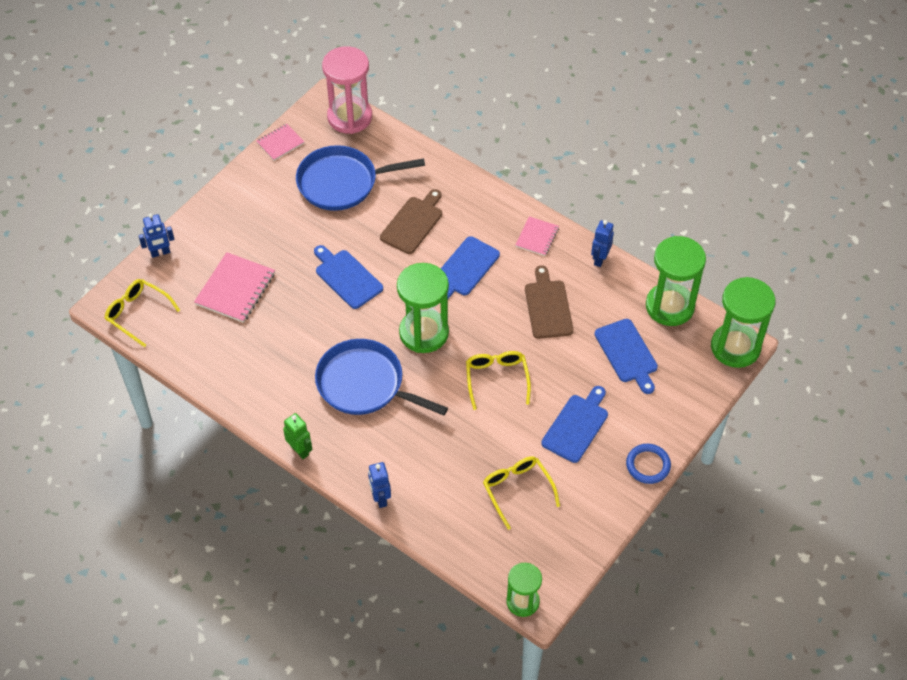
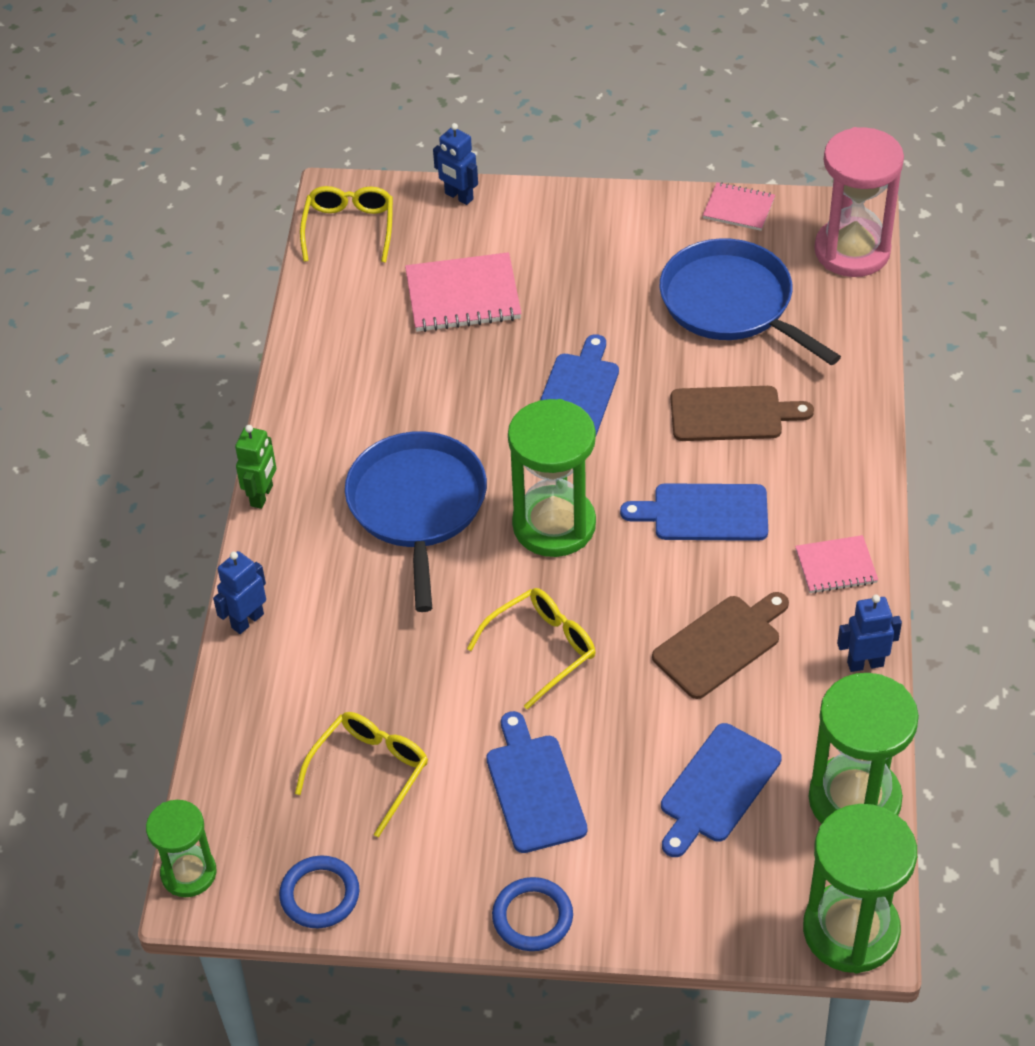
camera: 60 degrees right, 5 degrees down
blue cutting board [541,386,608,463] -> blue cutting board turned 105 degrees counterclockwise [486,711,588,853]
none -> blue ring [279,855,360,928]

